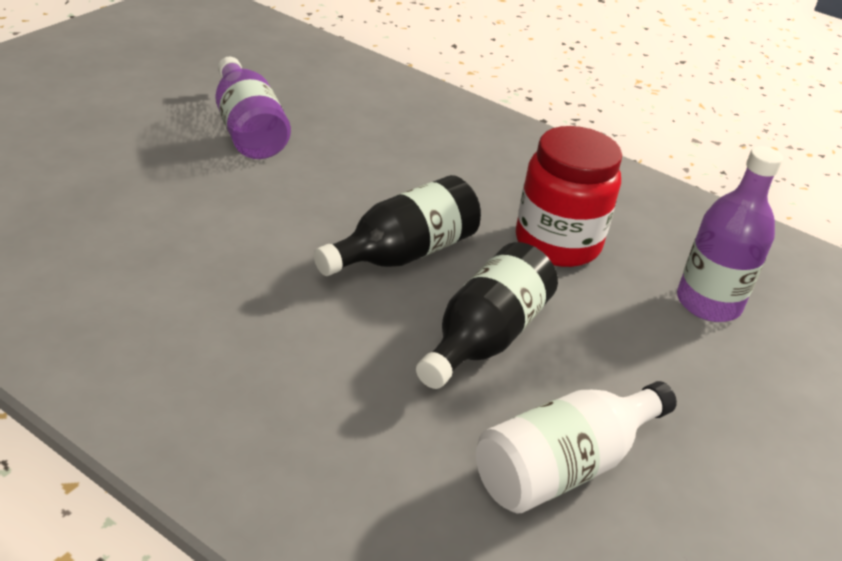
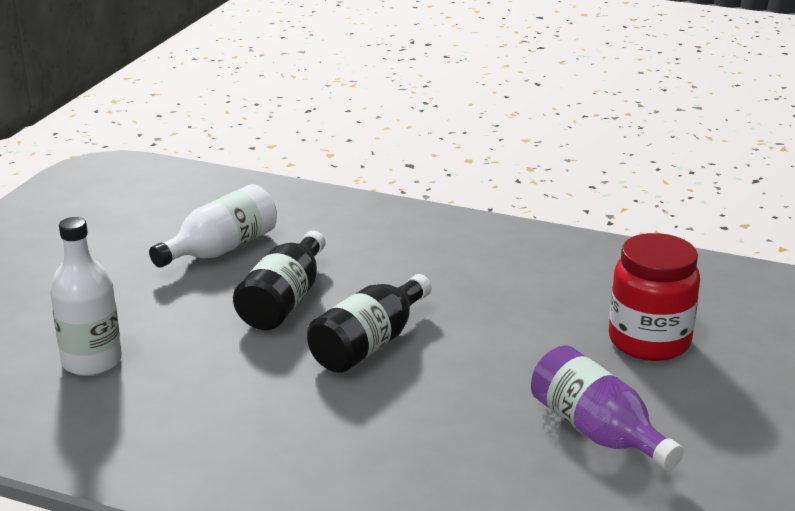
camera: 170 degrees right, 10 degrees down
red jar [516,126,622,267] -> red jar moved to [609,233,700,361]
purple bottle [677,146,783,322] -> white bottle [50,217,122,376]

